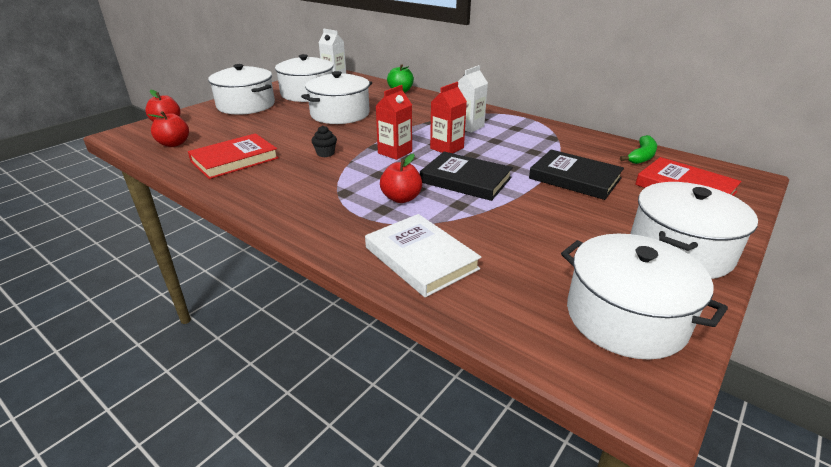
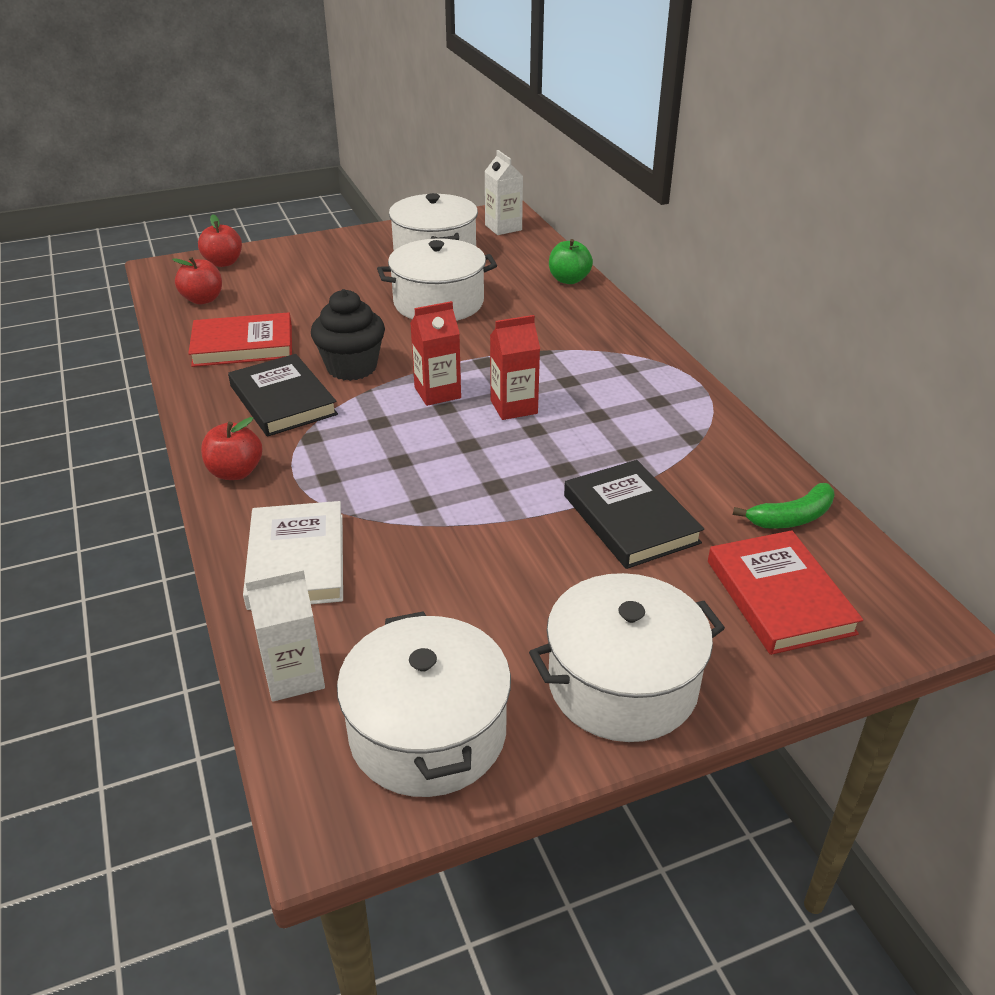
camera: 30 degrees right, 5 degrees up
white pot [208,64,275,115] -> none
black cupcake [311,125,337,157] -> black cupcake [311,289,385,381], size x2.01
red apple [380,154,422,203] -> red apple moved to [201,417,262,480]
black book [420,152,513,201] -> black book moved to [228,354,338,437]
white carton [458,65,488,133] -> white carton moved to [245,568,325,702]

